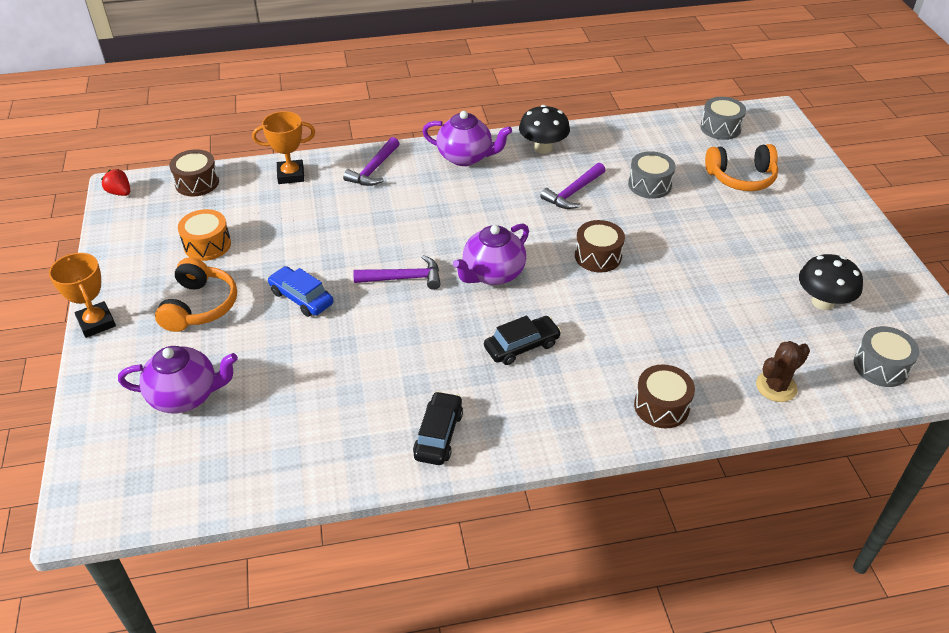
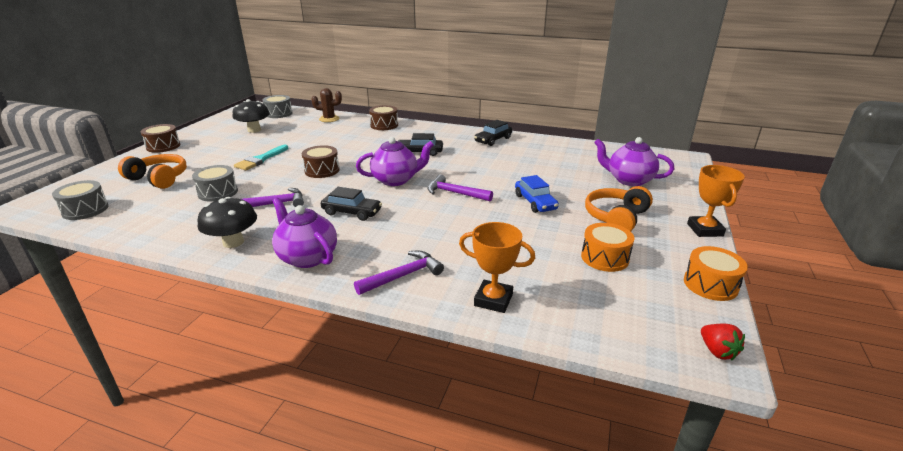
camera: 150 degrees left, 15 degrees down
brown drum [169,149,219,197] -> brown drum moved to [140,124,180,153]
none -> turquoise brush [234,145,289,170]
none -> black car [321,187,382,221]
none -> orange drum [684,246,748,301]

